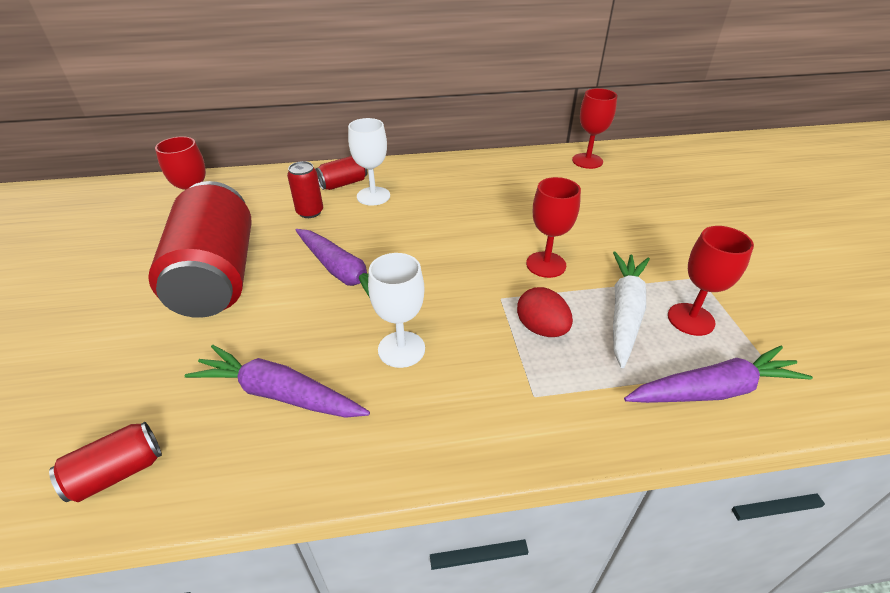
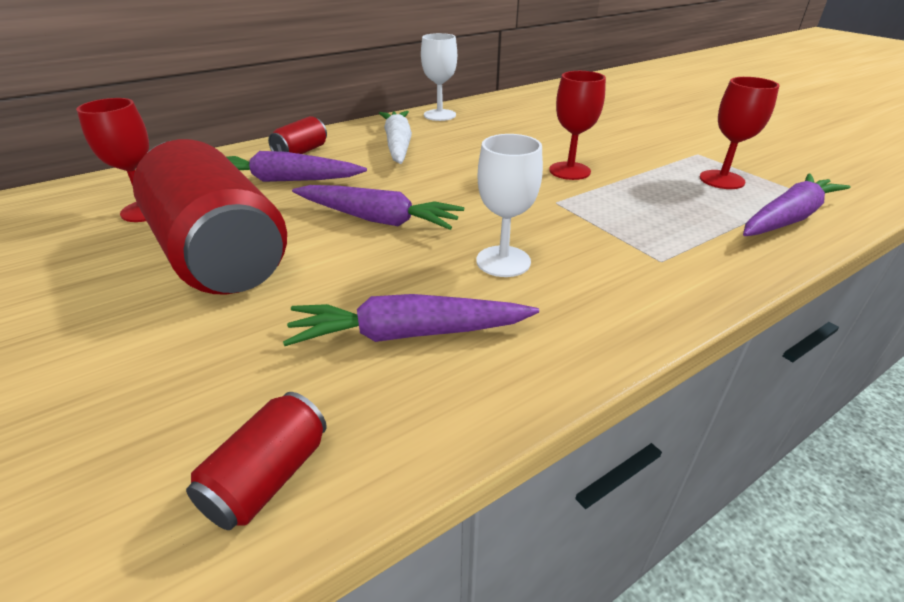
camera: 25 degrees left, 5 degrees down
red can [287,161,323,218] -> purple carrot [227,151,367,182]
white goblet [348,118,390,206] -> white goblet moved to [421,33,457,121]
red egg [517,287,573,337] -> none
red goblet [572,88,617,169] -> none
white carrot [613,252,650,368] -> white carrot moved to [379,111,412,164]

